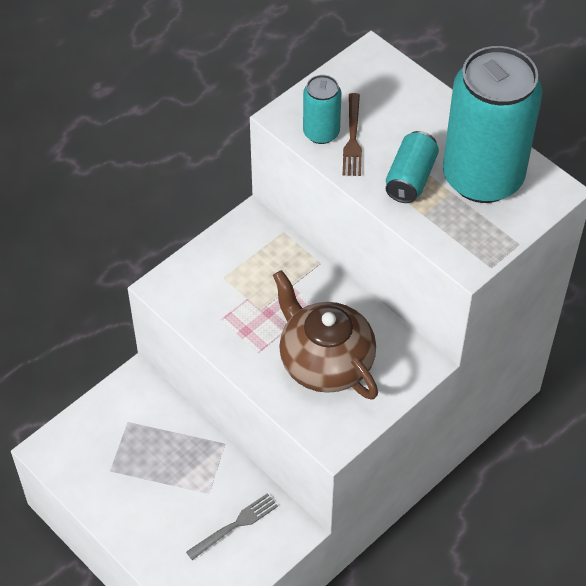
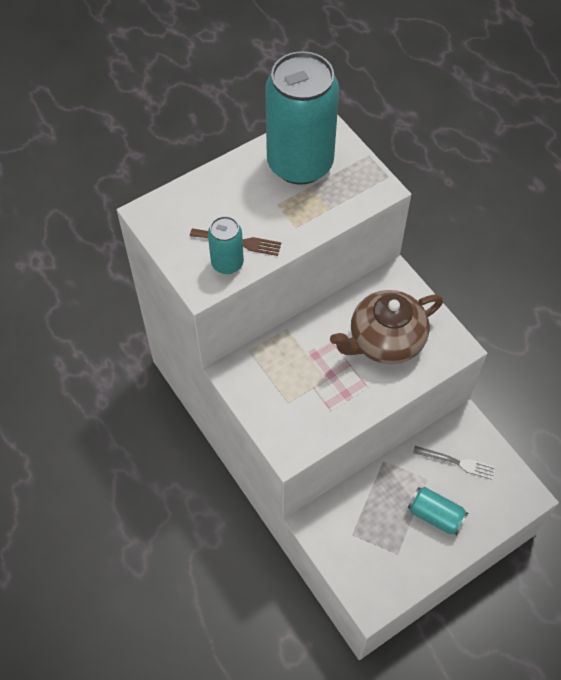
camera: 80 degrees left, 5 degrees up
grey fork [186,493,278,560] -> grey fork turned 135 degrees clockwise [413,446,495,479]
turquoise can [386,131,439,203] -> turquoise can moved to [408,487,468,535]

